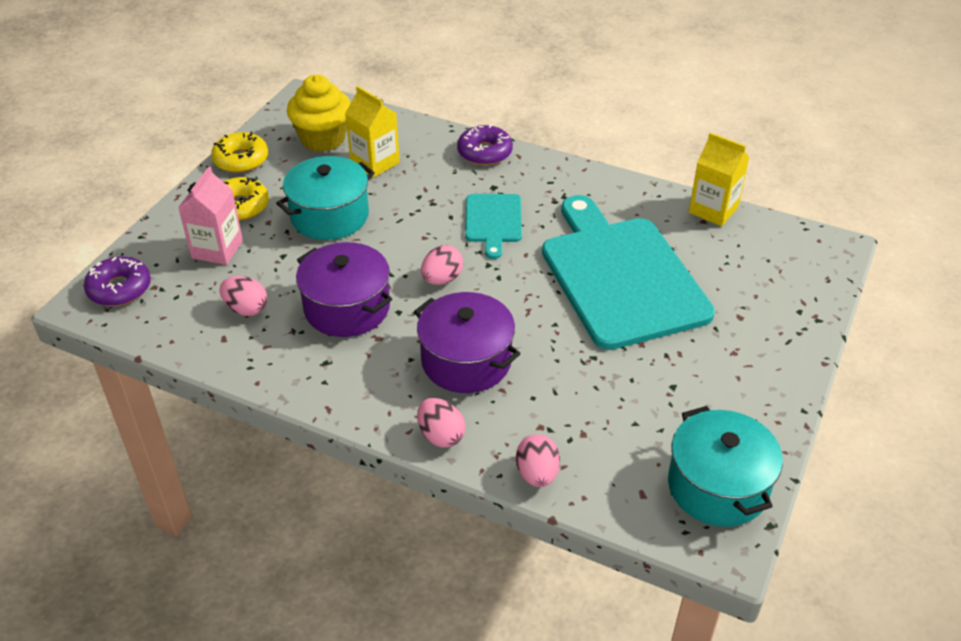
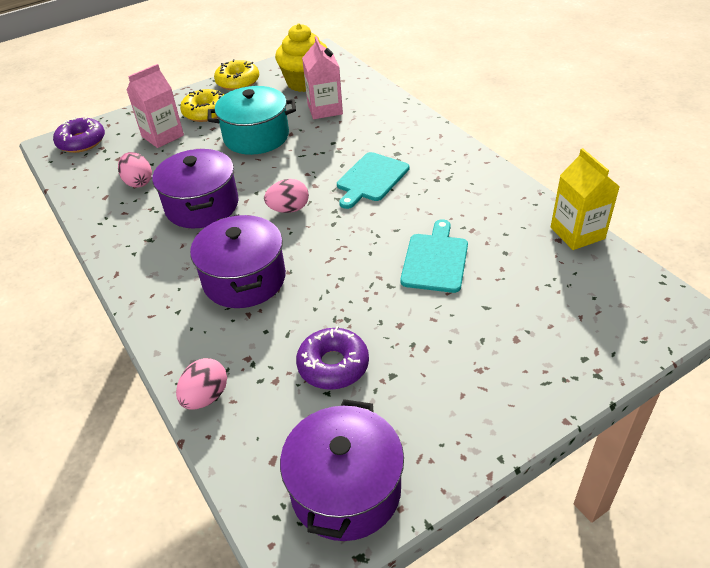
camera: 35 degrees right, 0 degrees up
yellow carton [345,86,400,178] -> pink carton [302,36,343,119]
pink egg [417,398,466,448] -> none
purple donut [457,124,513,165] -> purple donut moved to [296,326,369,390]
turquoise cutting board [542,195,715,350] -> turquoise cutting board [400,219,468,293], size x0.47
turquoise pot [668,406,783,527] -> purple pot [280,399,404,541]

